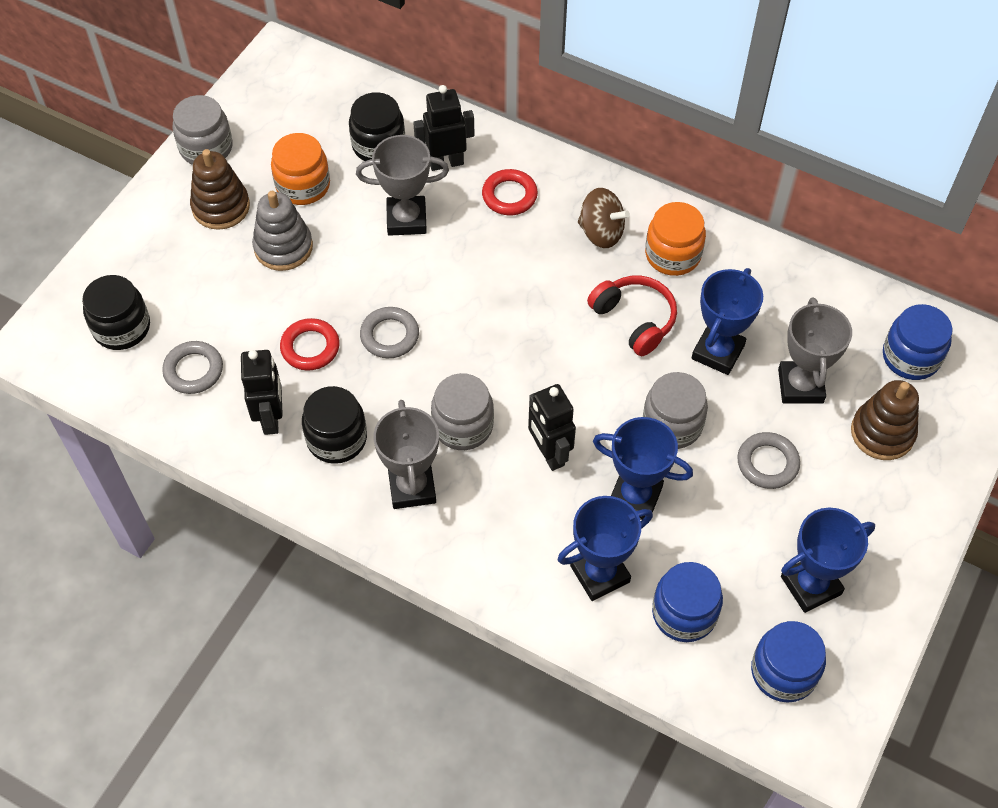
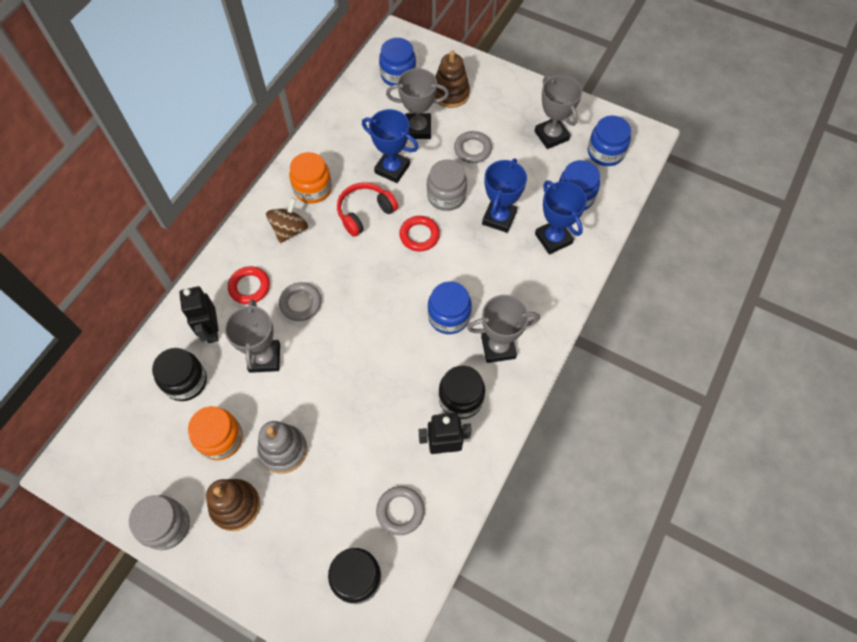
camera: 90 degrees left, 5 degrees up
red ring [280,318,340,371] -> red ring moved to [399,216,440,251]
grey ring [360,307,419,358] -> grey ring moved to [279,282,321,321]
grey jar [431,373,494,450] -> blue jar [428,281,472,334]
black robot [528,384,576,471] -> none
blue trophy [781,508,875,613] -> grey trophy [535,75,582,149]

